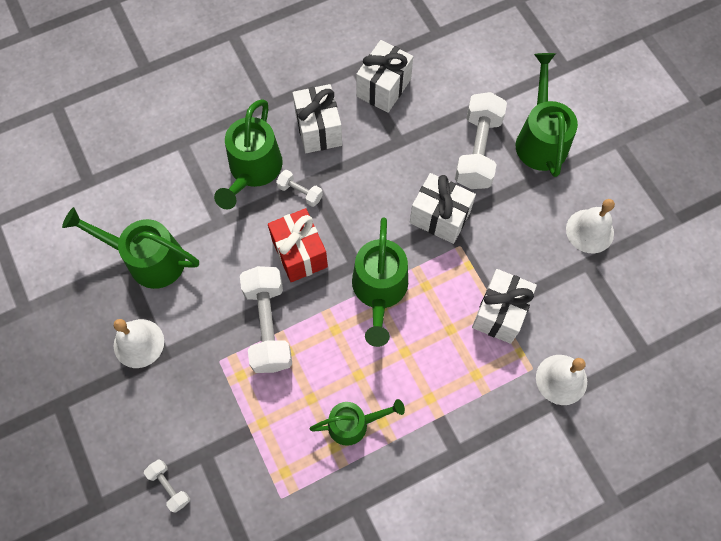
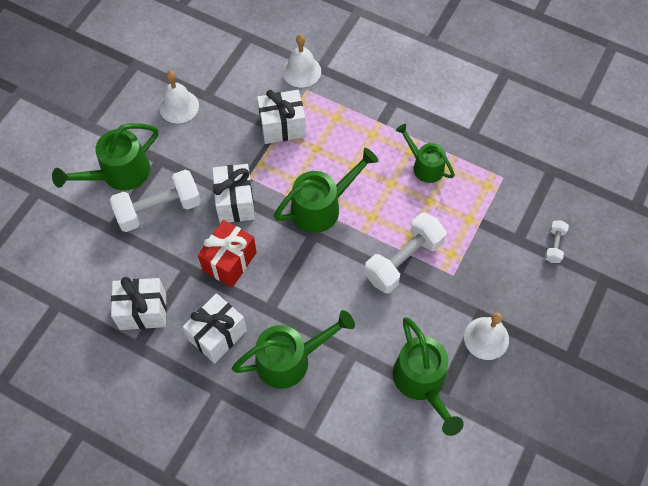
camera: 125 degrees left, 5 degrees down
red gift [268,208,328,282] -> red gift moved to [198,220,257,287]
white dumbbell [276,170,323,207] -> none

